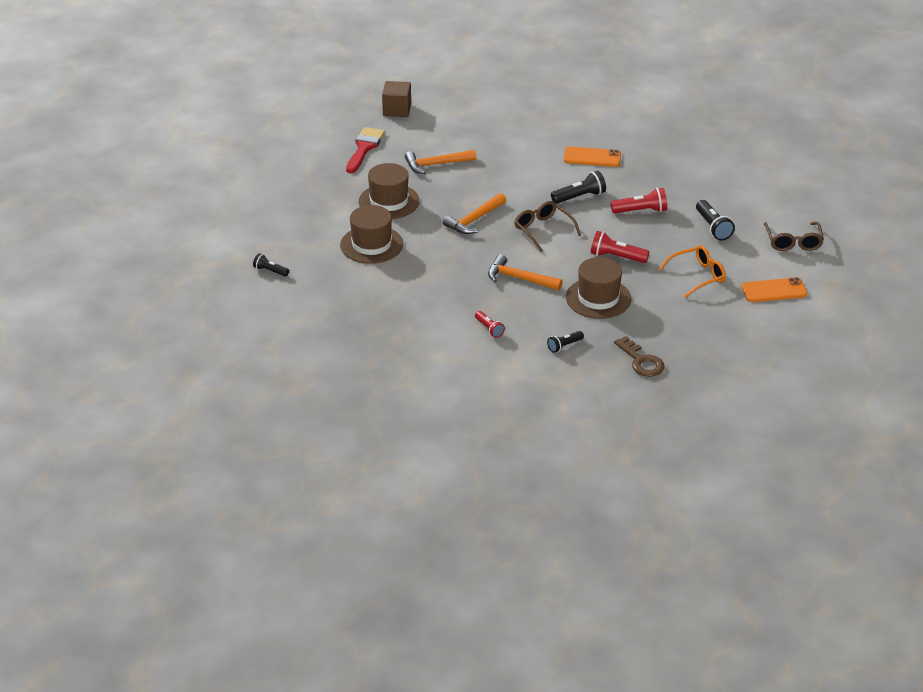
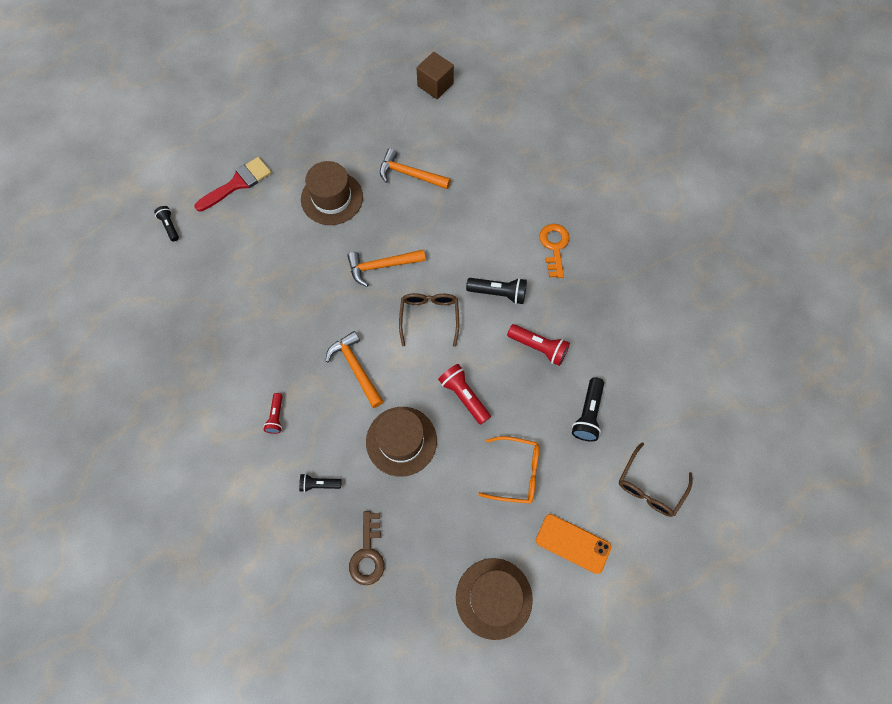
camera: 35 degrees right, 30 degrees up
brown hat [340,205,403,264] -> brown hat moved to [456,558,533,640]
red brush [346,127,385,173] -> red brush moved to [195,157,271,212]
orange phone [564,147,621,167] -> orange key [539,224,569,278]

